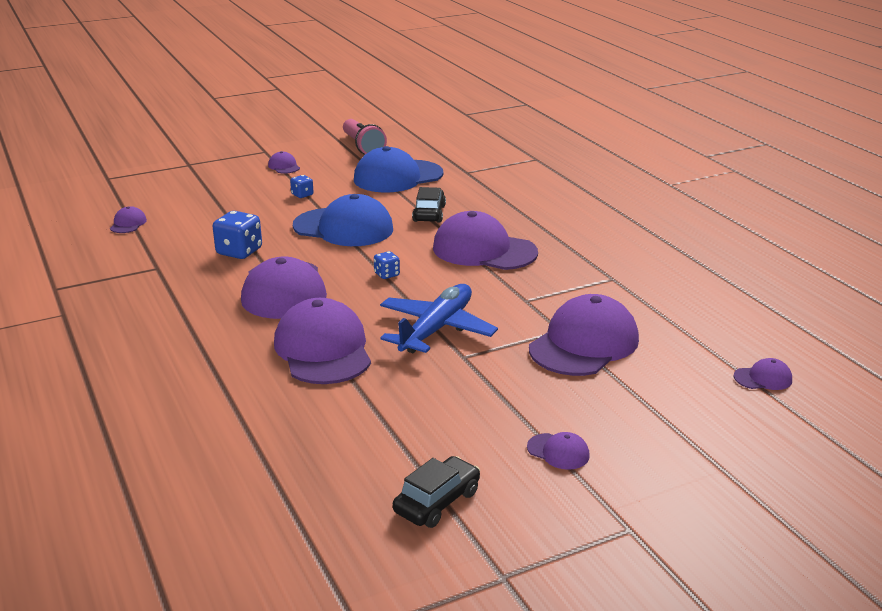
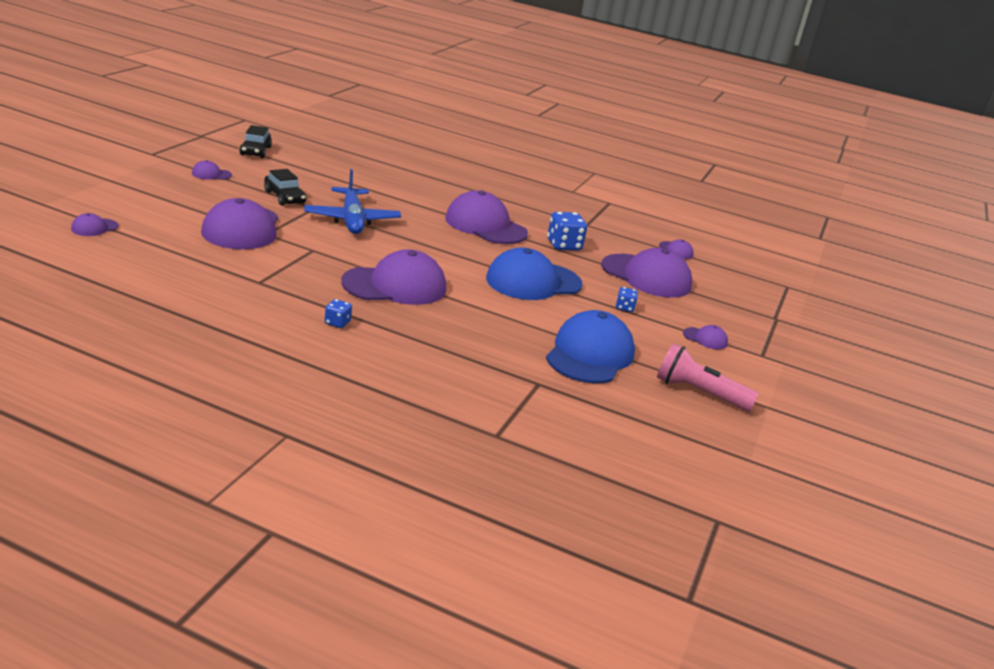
camera: 135 degrees right, 0 degrees up
purple cap [274,298,371,384] -> purple cap moved to [601,248,692,298]
blue dice [374,251,400,279] -> blue dice moved to [325,299,352,328]
black car [412,187,446,223] -> black car moved to [264,169,306,206]

